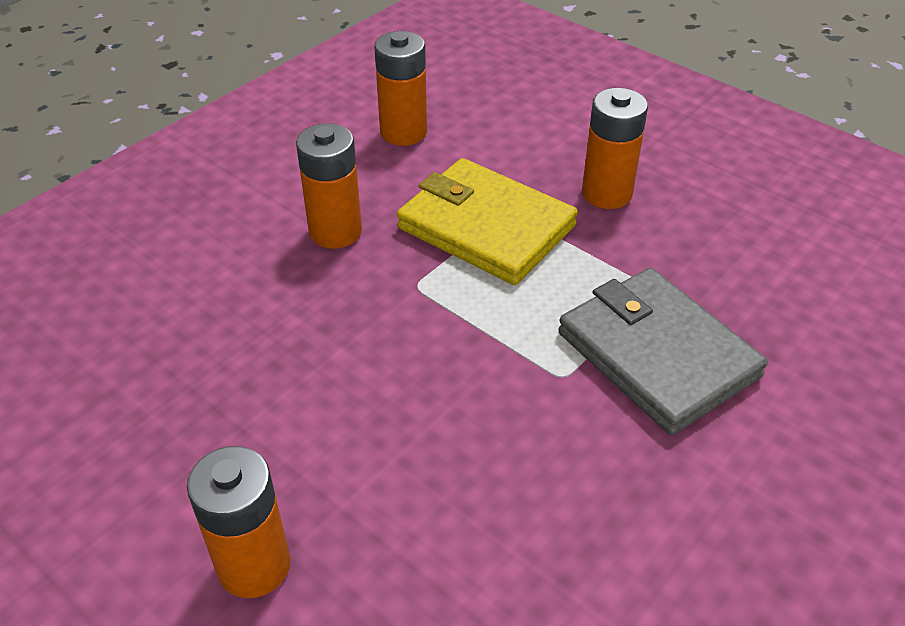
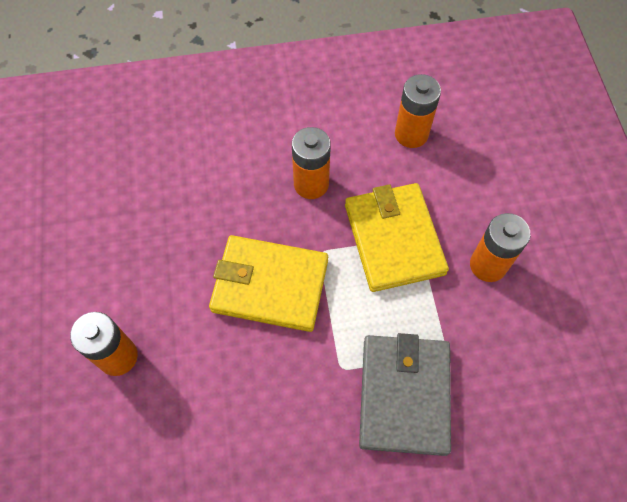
camera: 40 degrees right, 20 degrees up
none -> yellow wallet [209,235,328,332]

